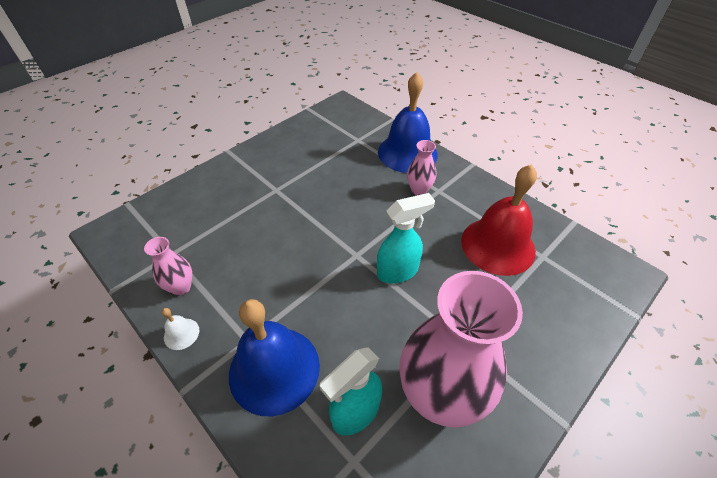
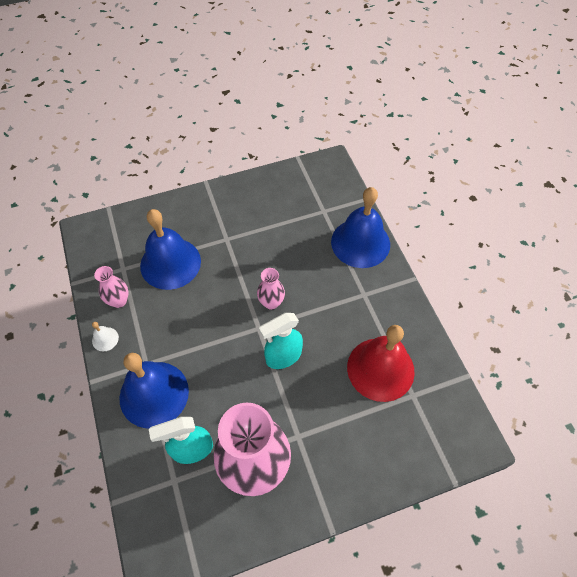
camera: 25 degrees right, 10 degrees up
turquoise spray bottle [377,193,435,284] -> turquoise spray bottle turned 150 degrees clockwise [259,313,303,369]
pink vase [407,140,436,195] -> pink vase moved to [257,268,285,310]
none -> blue bell [140,209,201,290]

